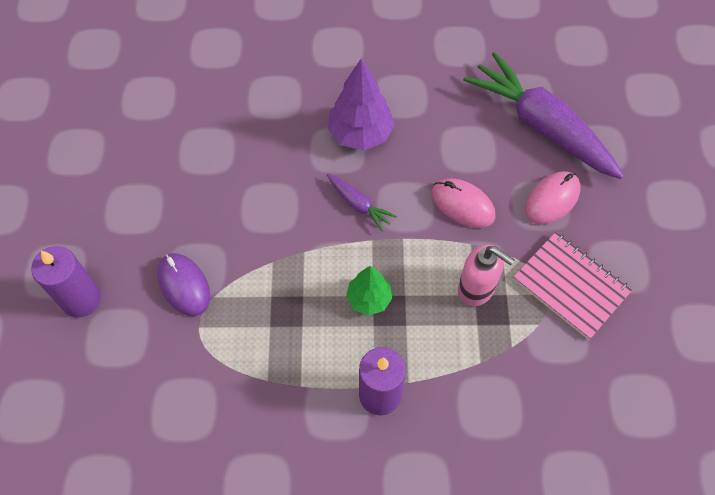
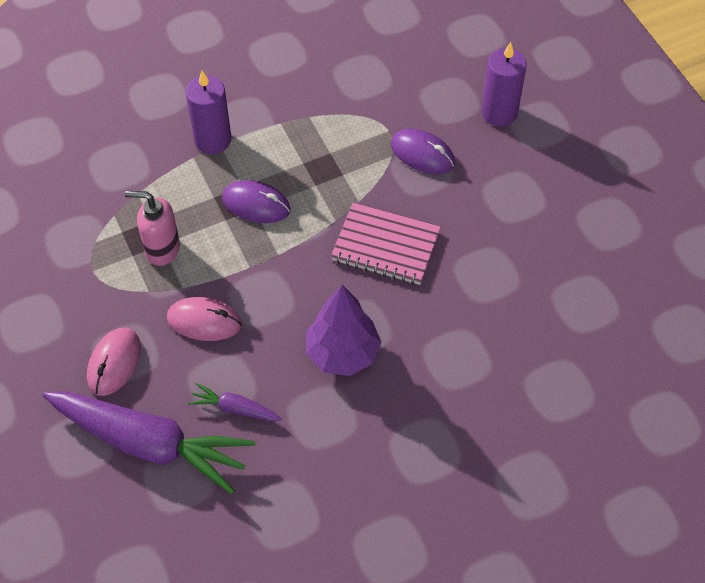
camera: 155 degrees right, 5 degrees down
purple carrot [327,174,397,232] -> purple carrot moved to [188,383,282,421]
green tree [346,266,392,316] -> purple mouse [222,180,291,223]
pink notebook [513,232,632,340] -> pink notebook moved to [331,203,441,285]

